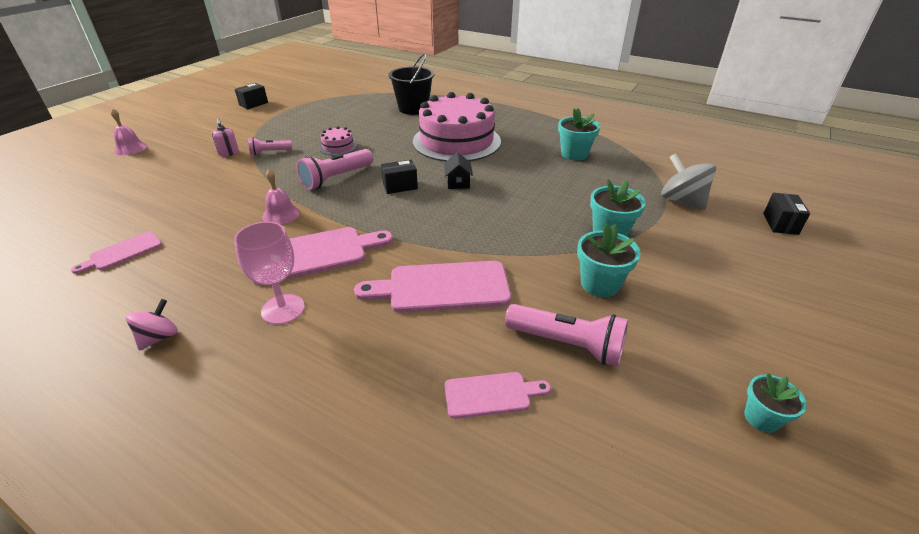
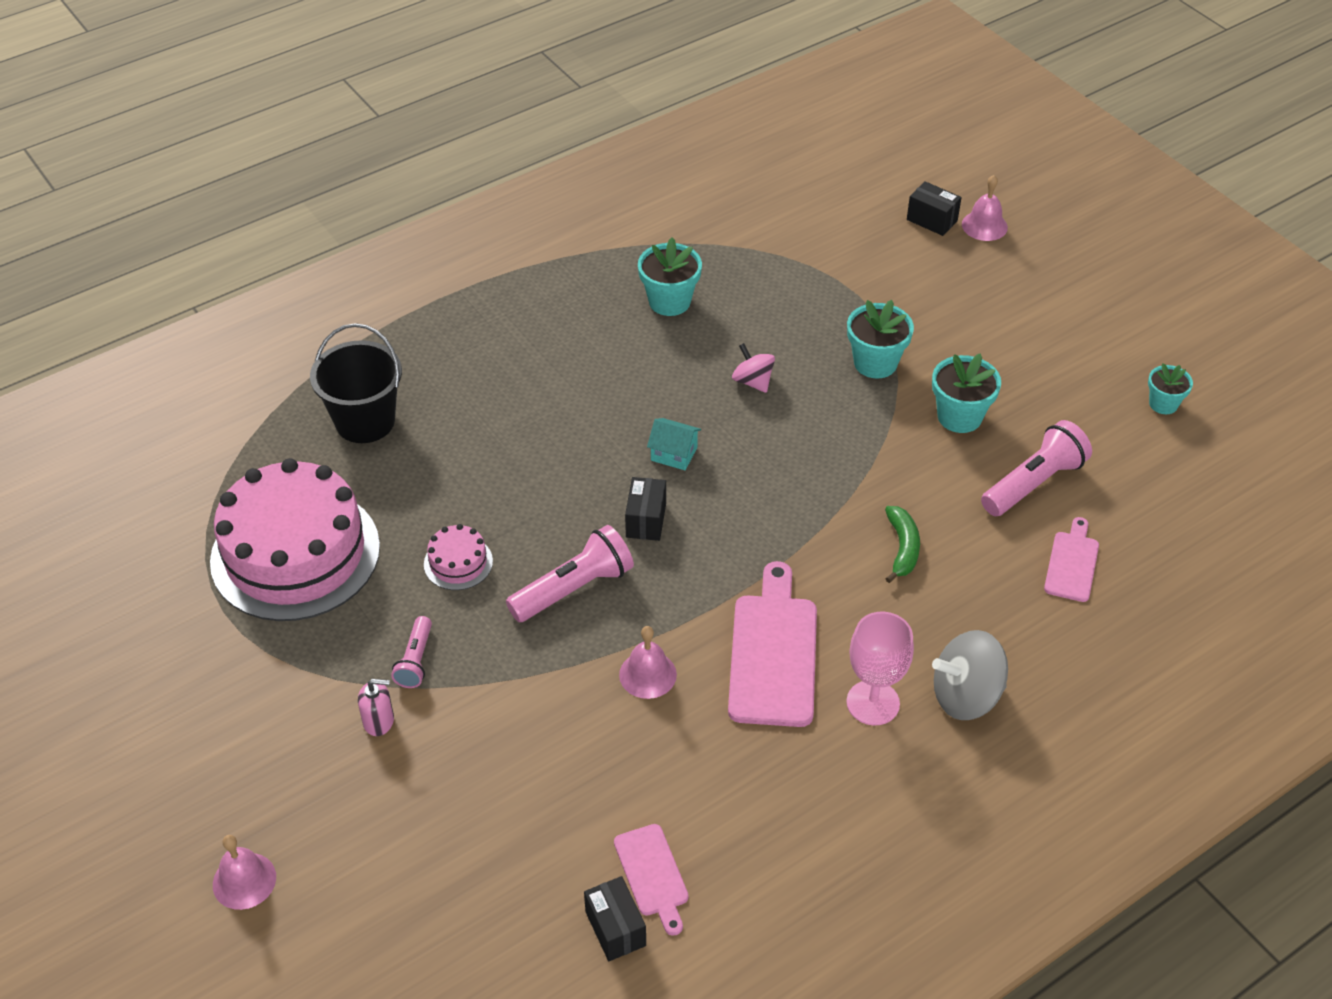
camera: 65 degrees left, 10 degrees up
pink spinning top [126,299,178,351] -> pink spinning top moved to [732,343,775,393]
black box [235,83,268,109] -> black box moved to [584,876,646,961]
pink flashlight [296,149,373,190] -> pink flashlight turned 105 degrees counterclockwise [506,525,634,622]
pink cutting board [354,261,511,313] -> green banana [885,506,920,583]
pink cake [413,92,501,162] -> pink cake moved to [210,458,380,621]
black house [444,152,473,189] -> turquoise house [647,418,701,470]
grey spinning top [661,153,716,210] -> grey spinning top moved to [932,630,1008,720]
none -> pink bell [962,175,1008,241]

